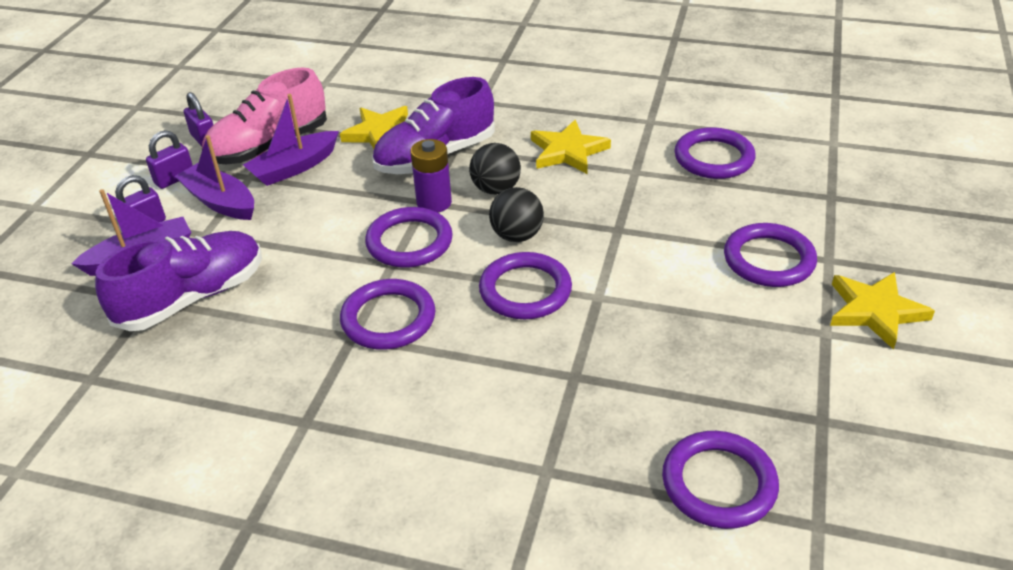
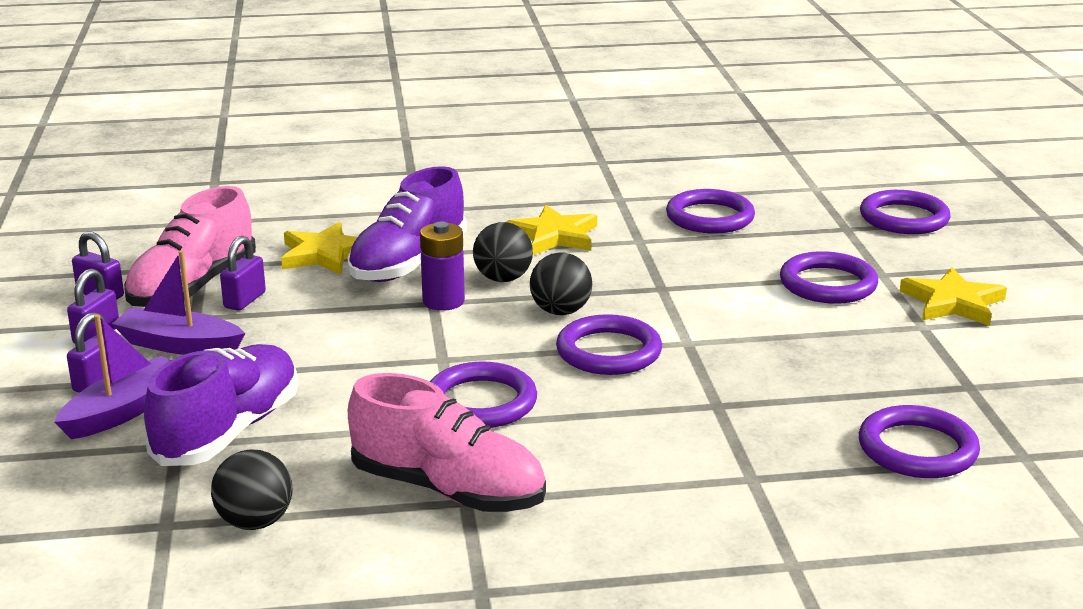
camera: 25 degrees left, 15 degrees down
purple boat [243,94,339,186] -> purple padlock [220,236,266,310]
purple ring [365,207,453,268] -> purple ring moved to [860,190,951,234]
none -> black ball [211,450,292,530]
none -> pink shoe [348,373,546,512]

